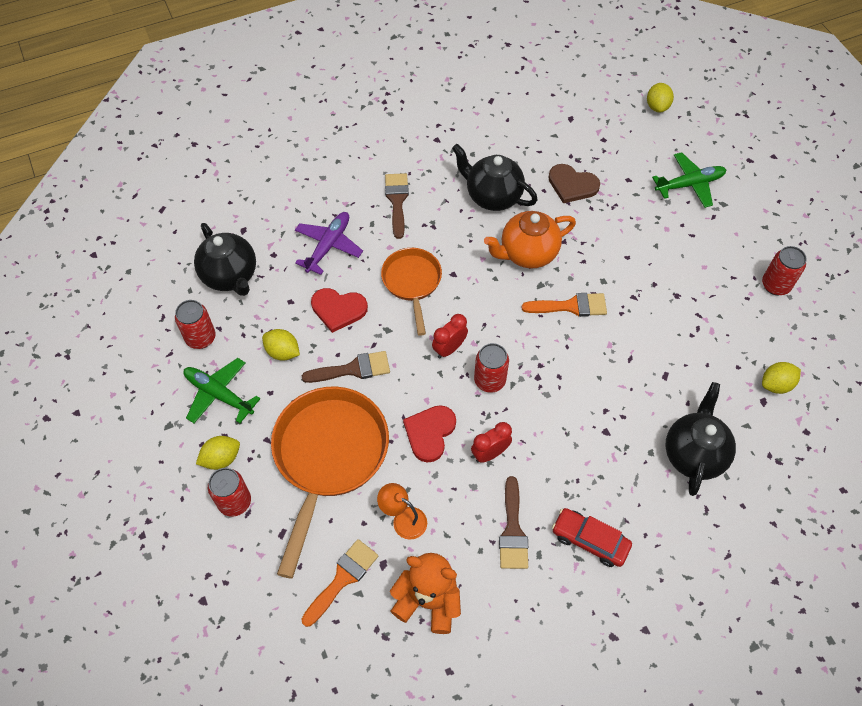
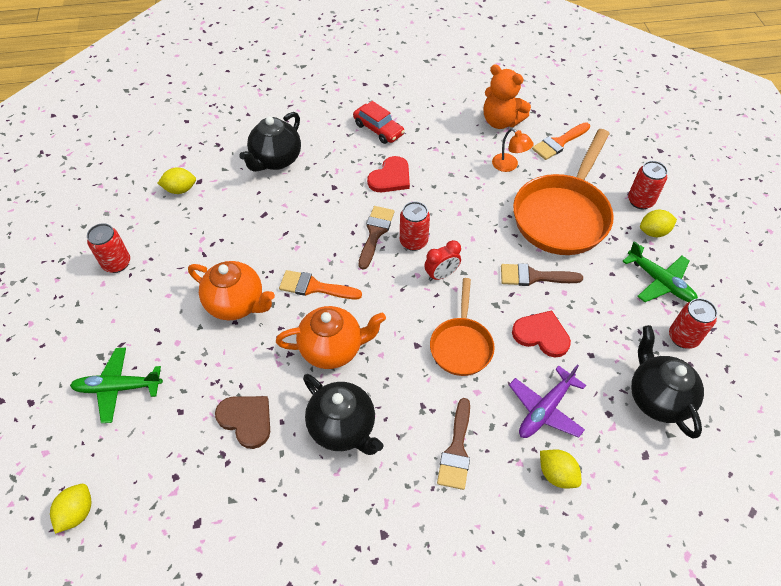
camera: 165 degrees left, 5 degrees down
yellow lemon [262,329,300,360] -> yellow lemon moved to [540,449,582,488]
red heart [403,405,456,463] -> red heart moved to [367,156,410,192]
red clock [471,422,512,463] -> none
brown brush [499,476,528,569] -> brown brush moved to [359,206,394,270]
none -> orange teapot [188,261,275,320]

